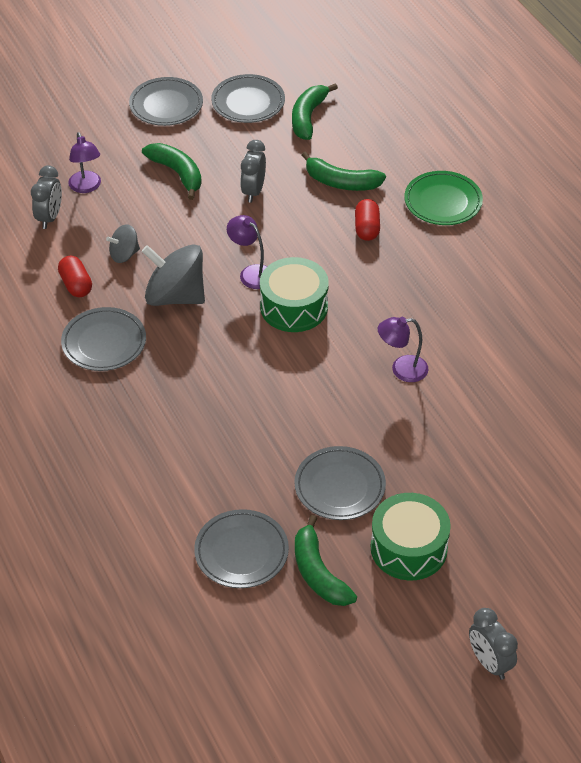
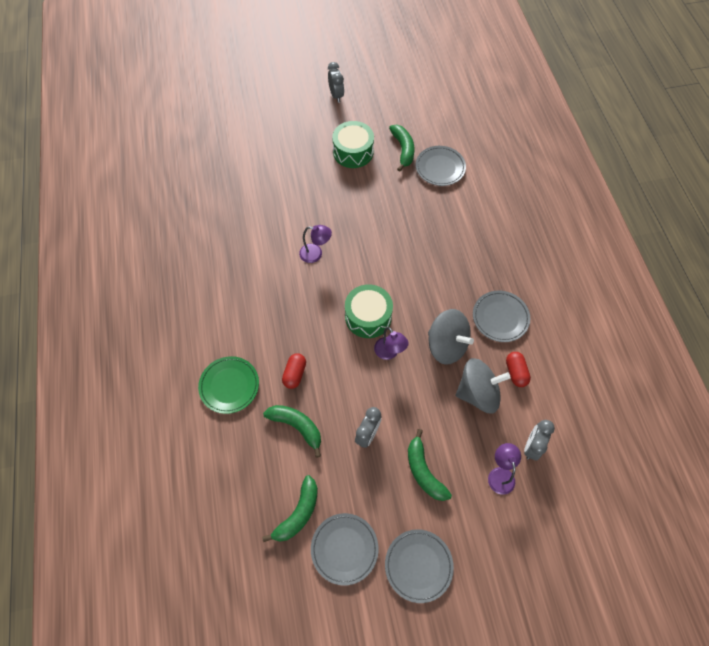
camera: 165 degrees left, 15 degrees up
grey spinning top [106,224,140,263] -> grey spinning top [456,358,511,414], size x1.91
grey plate [295,446,386,520] -> none

